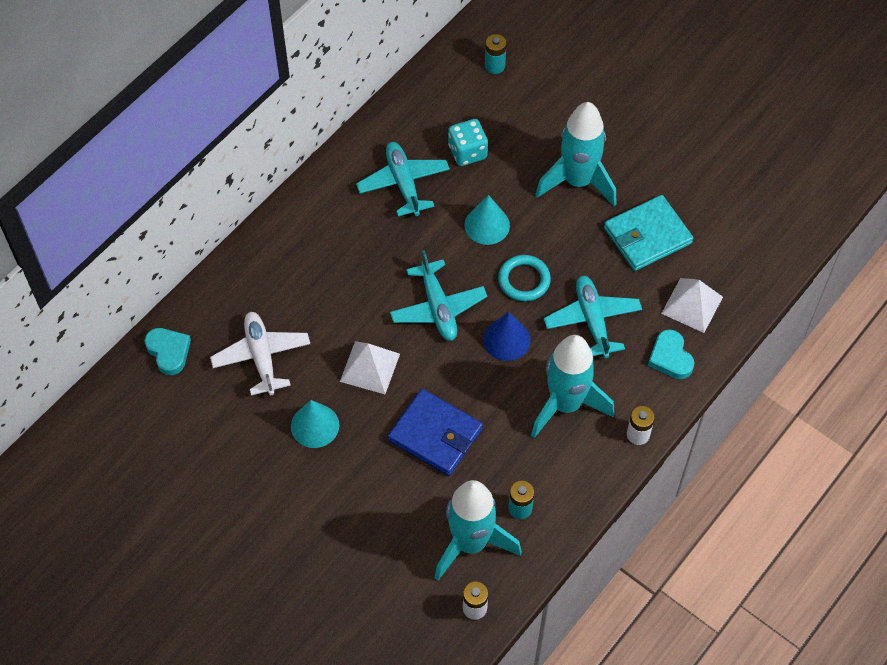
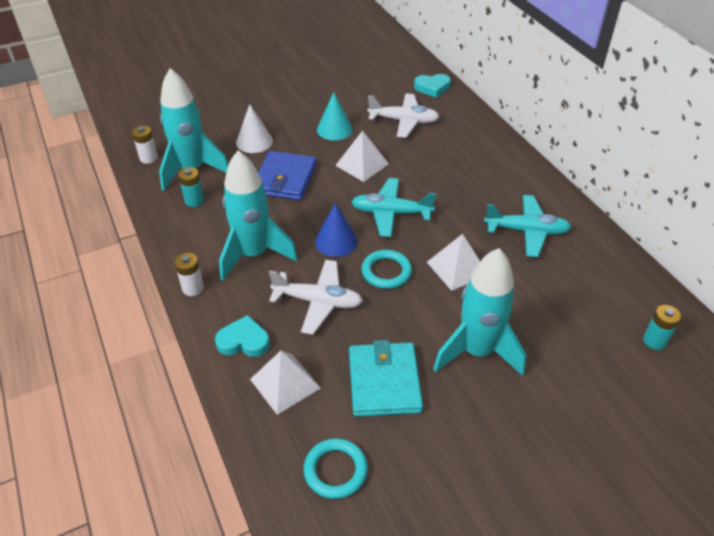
camera: 115 degrees right, 15 degrees down
blue wallet [388,389,483,476] -> blue wallet turned 45 degrees counterclockwise [258,151,317,201]
turquoise dice [448,119,488,166] -> none
turquoise cone [465,195,510,245] -> white pyramid [427,234,480,291]
turquoise plane [544,276,642,358] -> white plane [269,260,363,335]
none -> white cone [236,104,273,153]
none -> turquoise ring [304,438,368,499]

